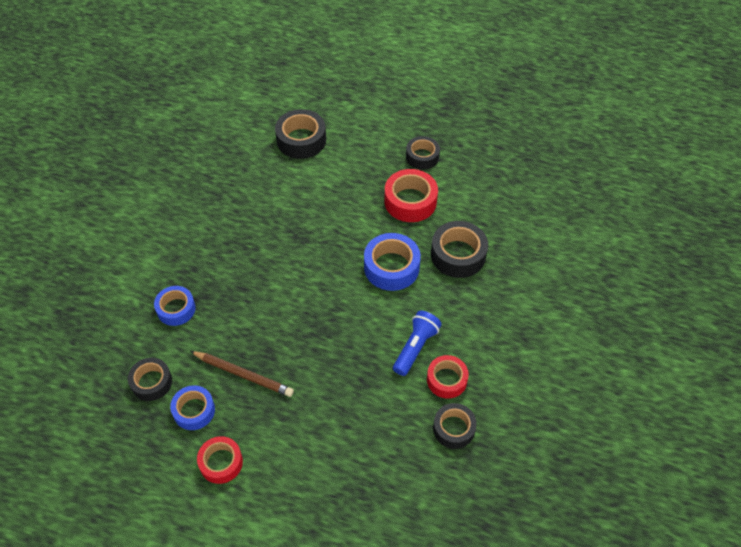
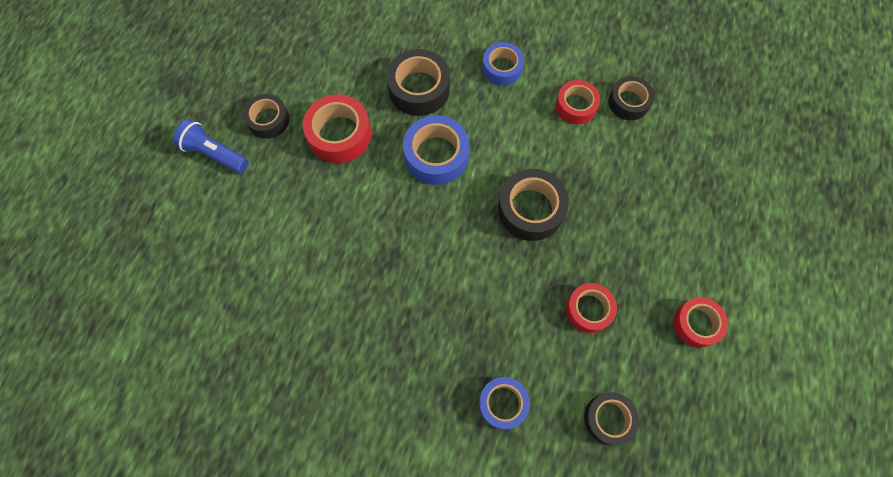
camera: 90 degrees left, 15 degrees up
blue tape [170,385,215,430] -> blue tape moved to [482,42,524,86]
brown pencil [190,351,294,397] -> red tape [566,283,617,333]
black tape [275,109,326,159] -> black tape moved to [498,169,569,241]
blue flashlight [393,310,442,376] -> blue flashlight moved to [173,119,248,173]

